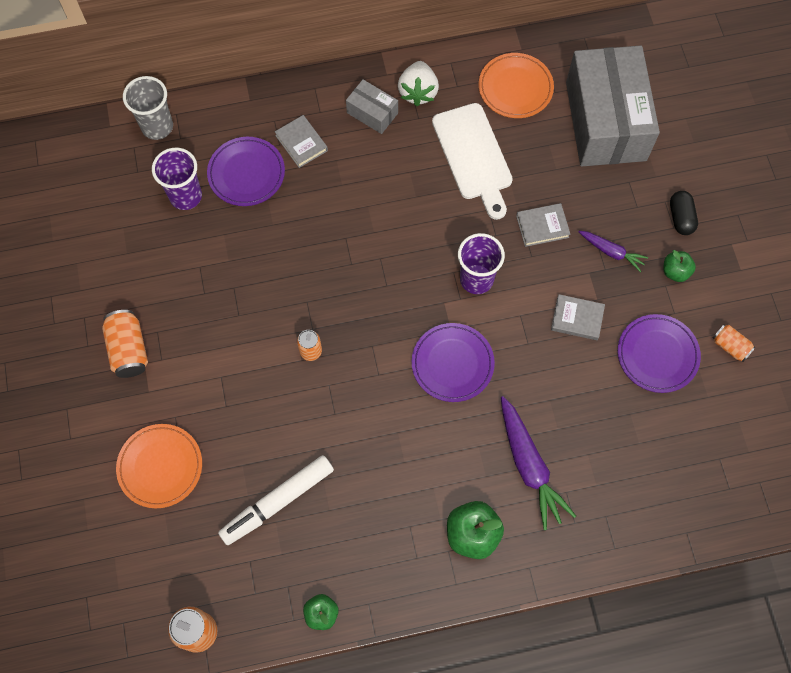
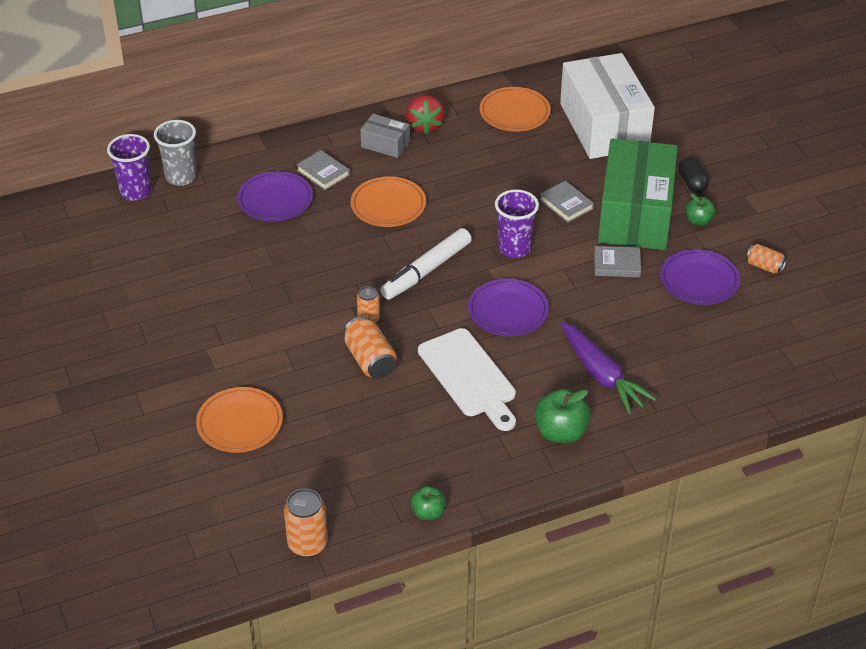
camera: 10 degrees left, 25 degrees down
orange can [102,310,148,378] -> orange can moved to [343,316,397,379]
purple cup [152,148,202,210] -> purple cup moved to [107,134,152,201]
white marker [218,455,334,545] -> white marker moved to [380,228,472,300]
white strawberry [398,61,439,106] -> red strawberry [406,95,445,134]
white cutting board [432,103,513,220] -> white cutting board moved to [418,328,516,431]
grey book [516,203,570,247] -> grey book turned 75 degrees clockwise [540,181,594,223]
grey box [566,45,660,167] -> white box [560,53,655,159]
purple carrot [579,231,648,272] -> green box [598,138,678,250]
none -> orange plate [351,176,426,227]

